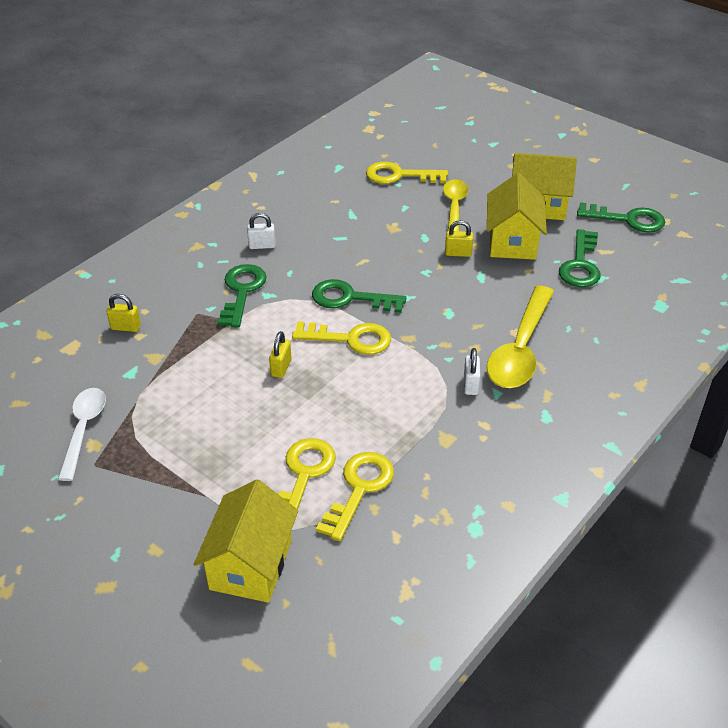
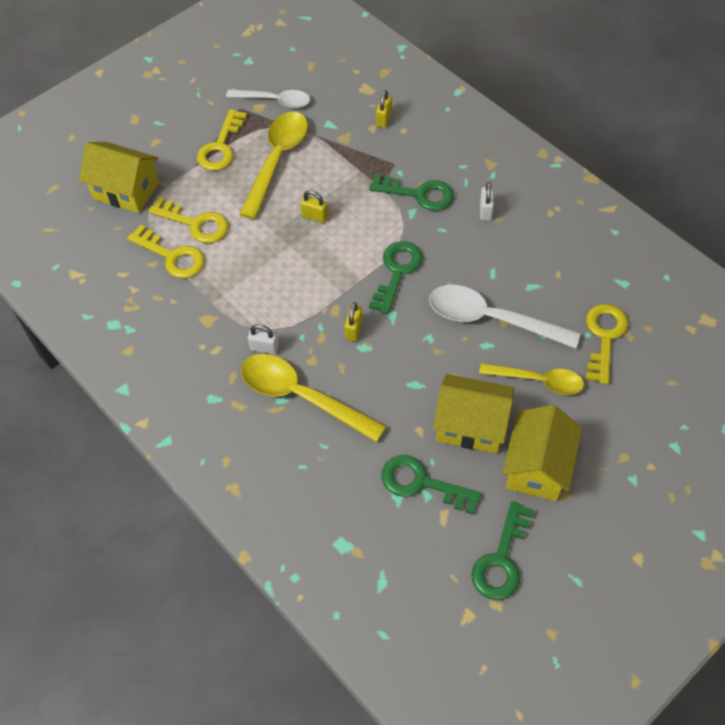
camera: 100 degrees right, 15 degrees up
yellow key [292,321,391,355] -> yellow key moved to [197,109,247,171]
yellow padlock [445,220,473,257] -> yellow padlock moved to [345,302,363,341]
none -> yellow spoon [239,112,308,219]
none -> white spoon [429,285,581,349]

